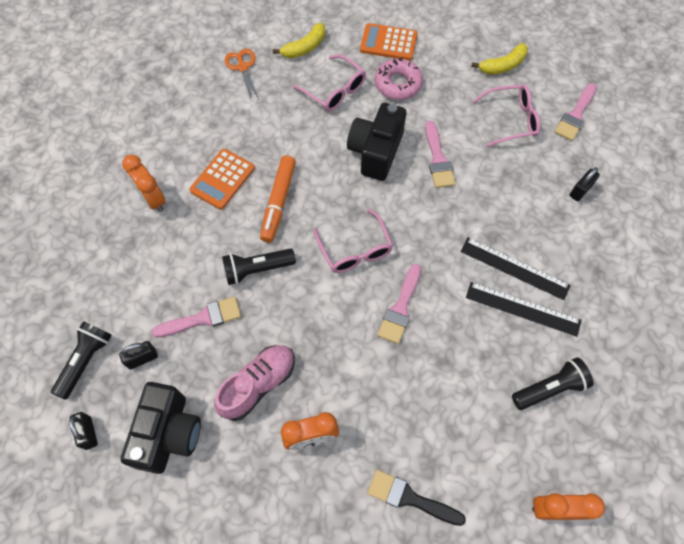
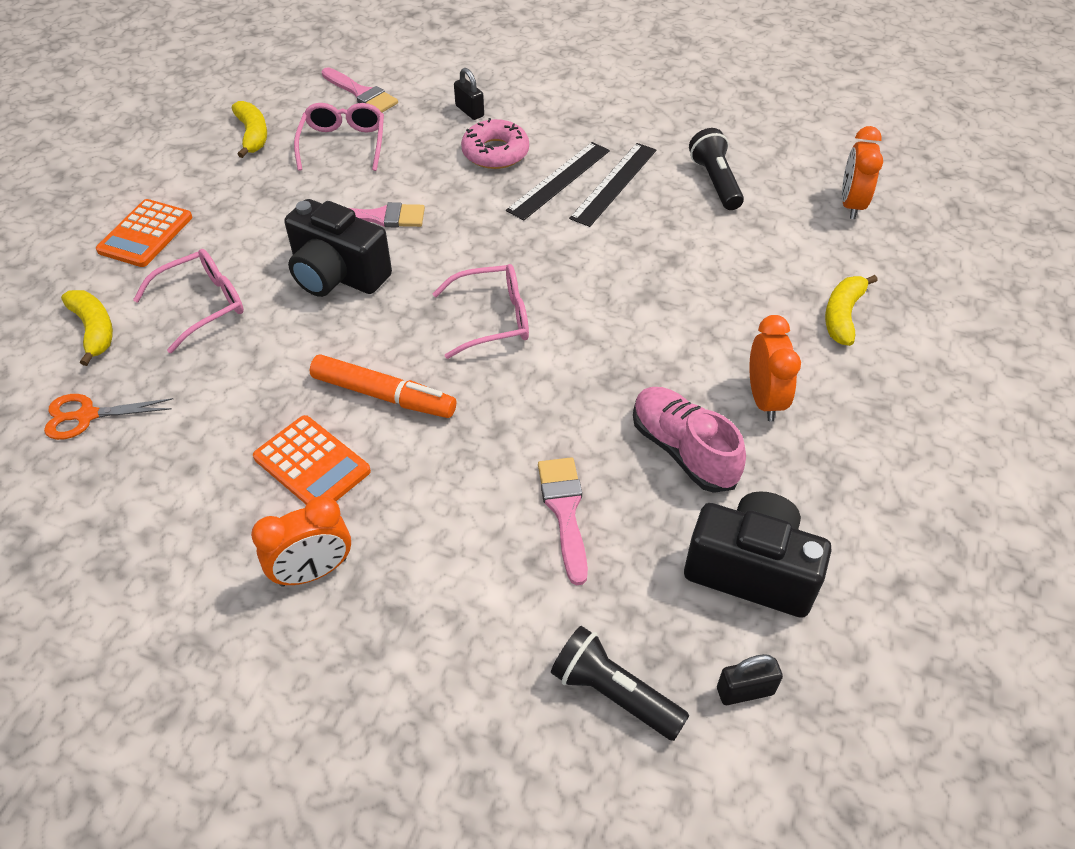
camera: 80 degrees left, 15 degrees down
black padlock [119,341,158,369] -> none
black flashlight [222,249,296,285] -> none
black brush [367,470,466,526] -> yellow banana [825,275,878,346]
pink donut [375,57,423,100] -> pink donut moved to [461,118,529,169]
pink brush [378,264,421,344] -> none

